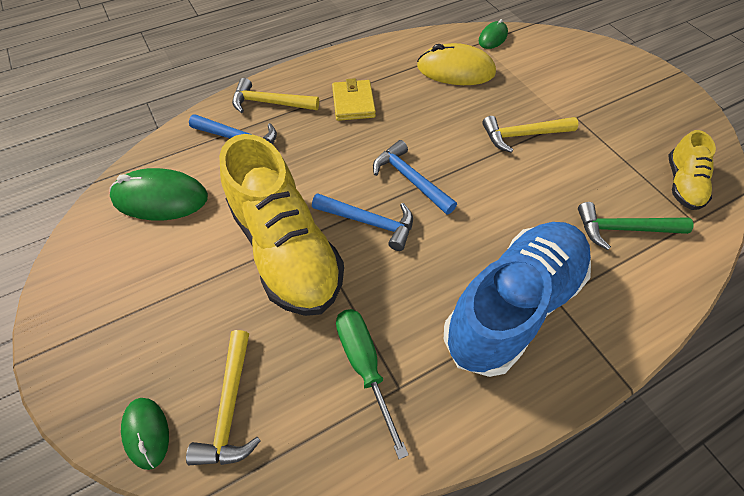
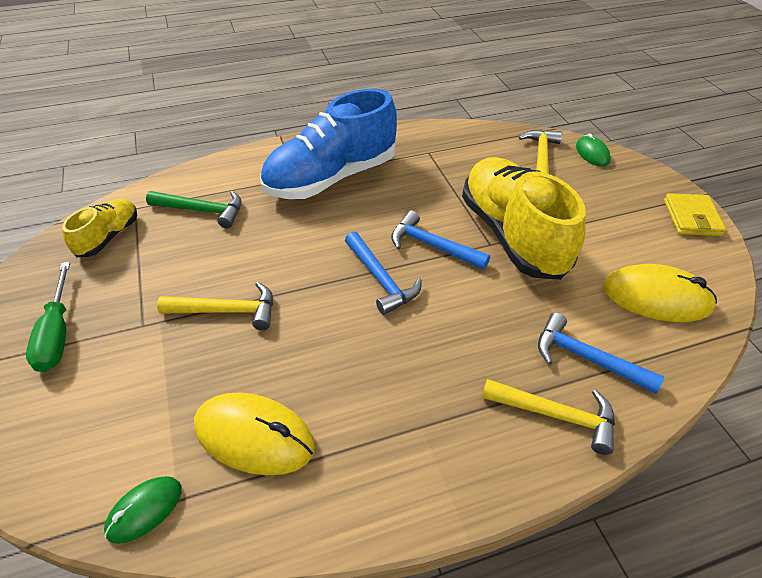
camera: 170 degrees left, 10 degrees down
green mouse [110,168,208,220] -> yellow mouse [603,264,717,322]
yellow wallet [332,78,376,121] -> yellow wallet moved to [664,193,726,236]
green screwdriver [336,309,409,459] -> green screwdriver moved to [26,262,70,372]

